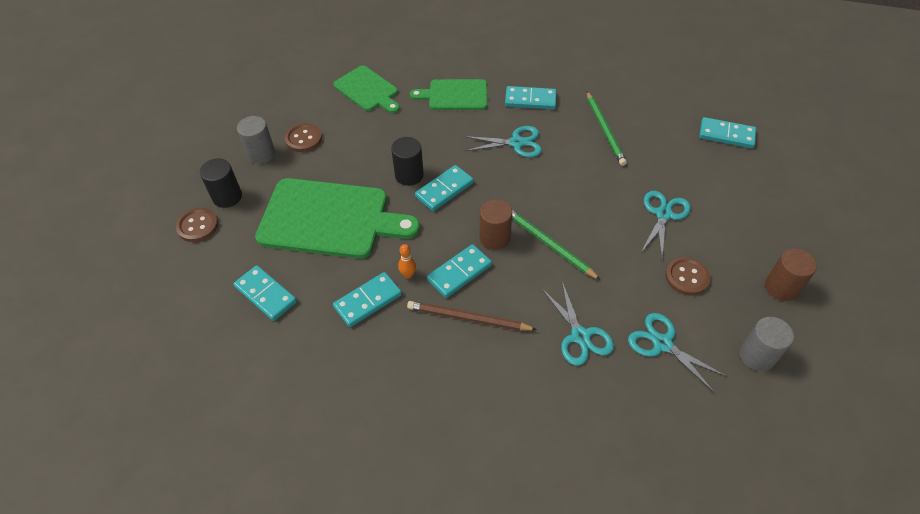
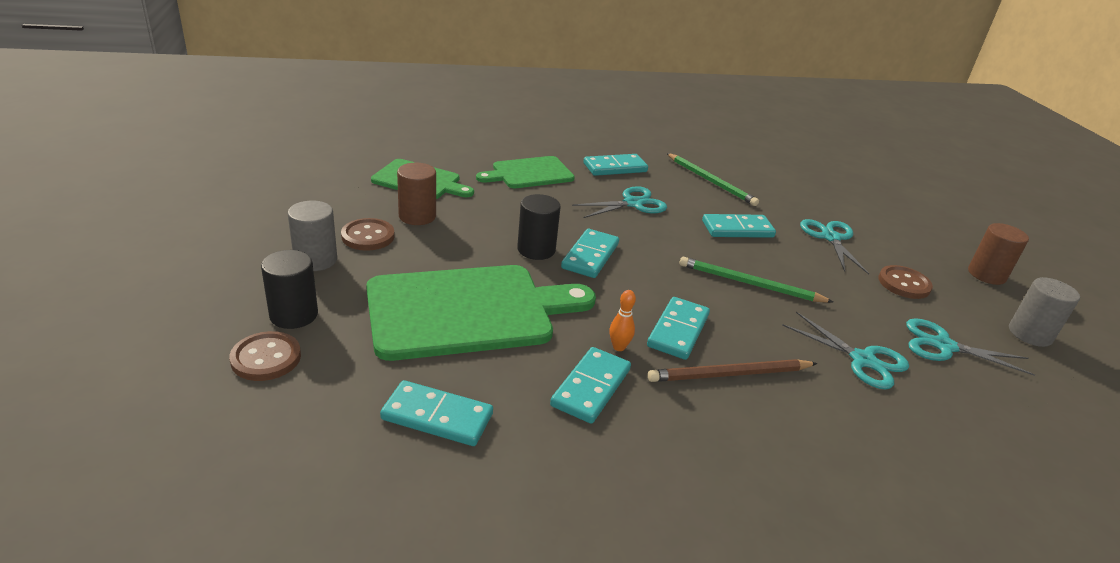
camera: 30 degrees left, 20 degrees down
brown cylinder [479,199,512,250] -> brown cylinder moved to [397,163,436,225]
turquoise domino [699,117,756,148] -> turquoise domino moved to [702,214,776,238]

